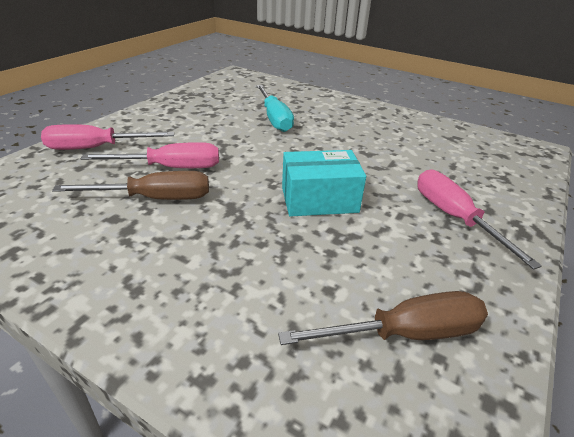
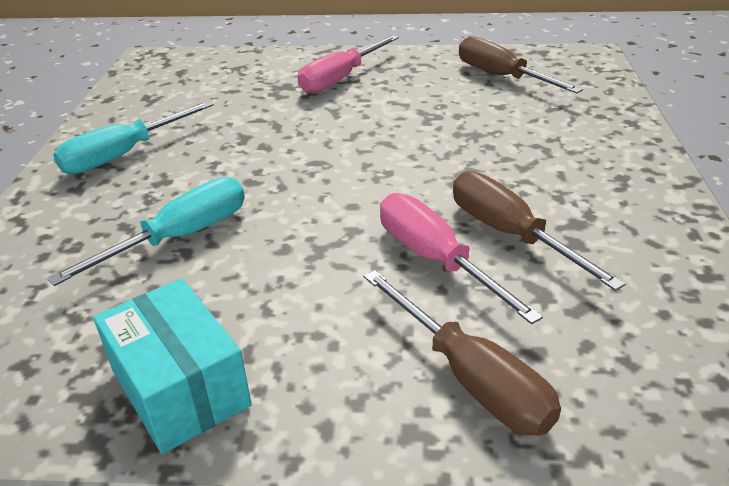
camera: 115 degrees left, 0 degrees up
pink screwdriver [41,124,174,150] -> brown screwdriver [364,270,561,436]
turquoise box [282,150,366,217] -> turquoise box moved to [93,278,252,454]
none -> turquoise screwdriver [53,101,214,174]

